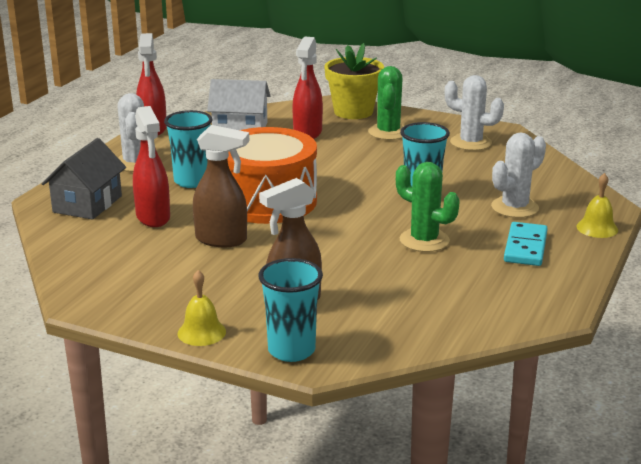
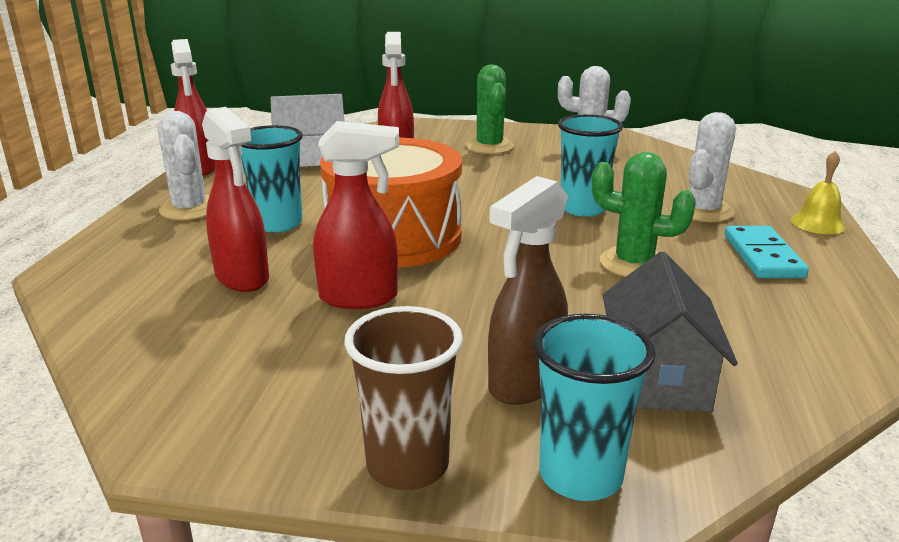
camera: 15 degrees left, 0 degrees up
grey house [42,138,126,220] -> grey house moved to [603,252,738,412]
yellow bell [178,270,226,346] -> brown cup [344,306,463,490]
brown spray bottle [193,125,249,247] -> red spray bottle [313,121,399,309]
yellow flower pot [324,43,384,119] -> none

